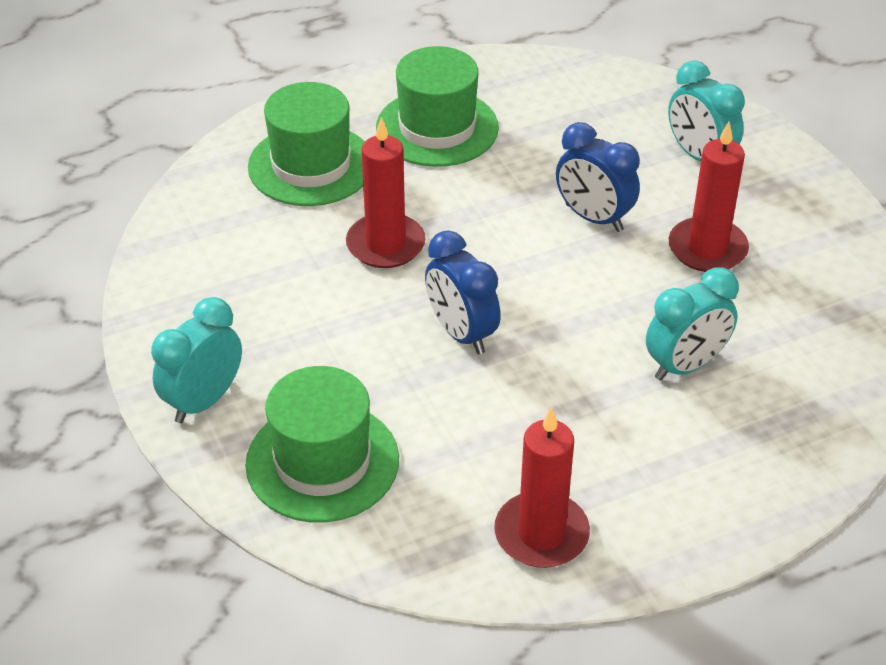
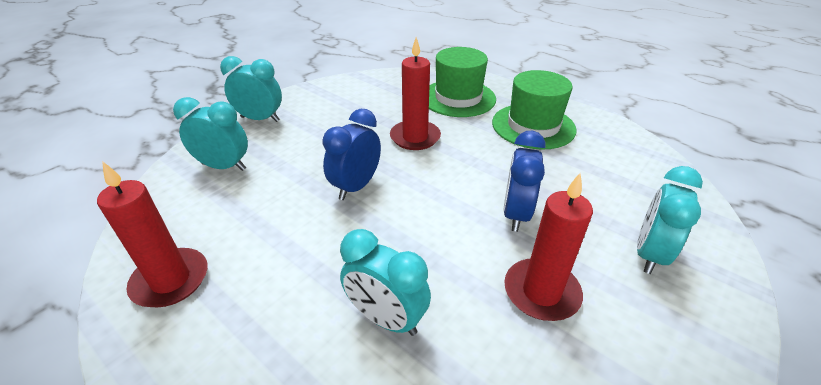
camera: 65 degrees right, 5 degrees down
green hat [245,366,399,523] -> turquoise clock [173,97,248,171]

